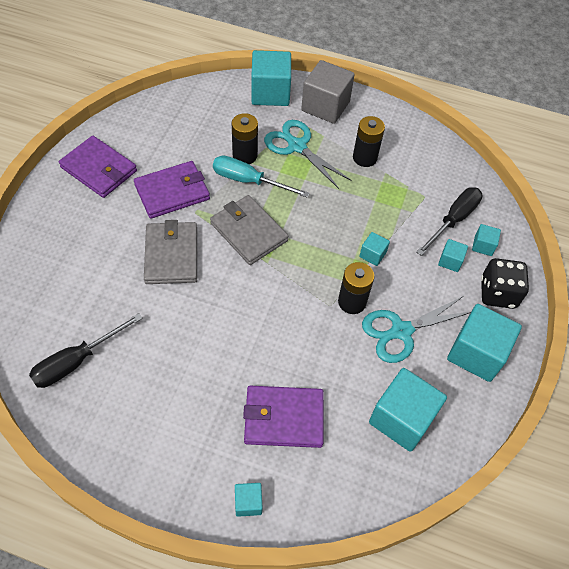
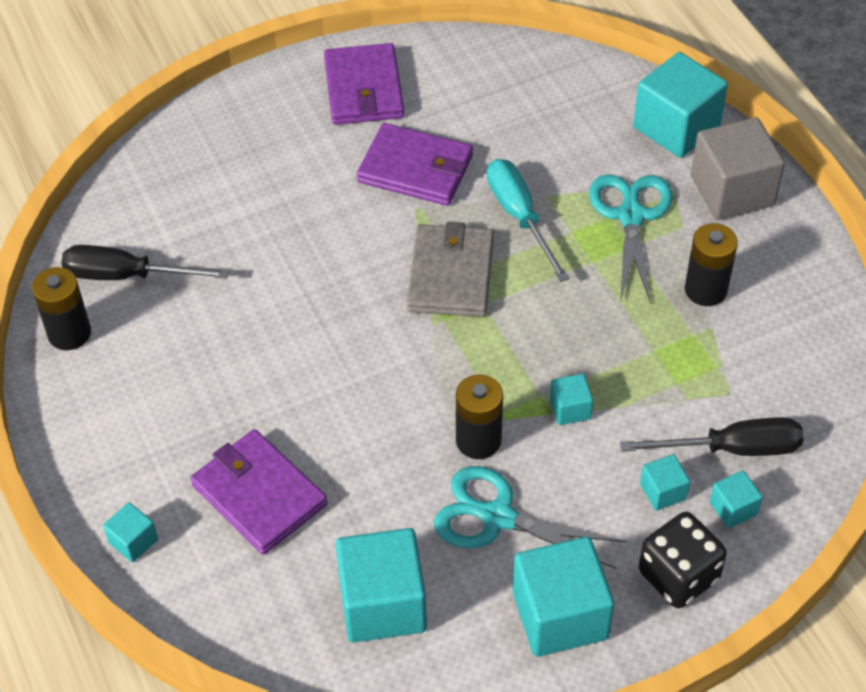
camera: 50 degrees right, 5 degrees down
grey wallet [144,220,197,284] -> none
black battery [232,113,258,164] -> black battery moved to [32,267,91,350]

